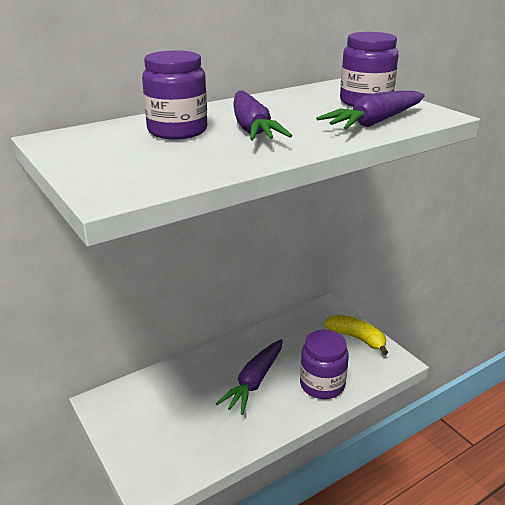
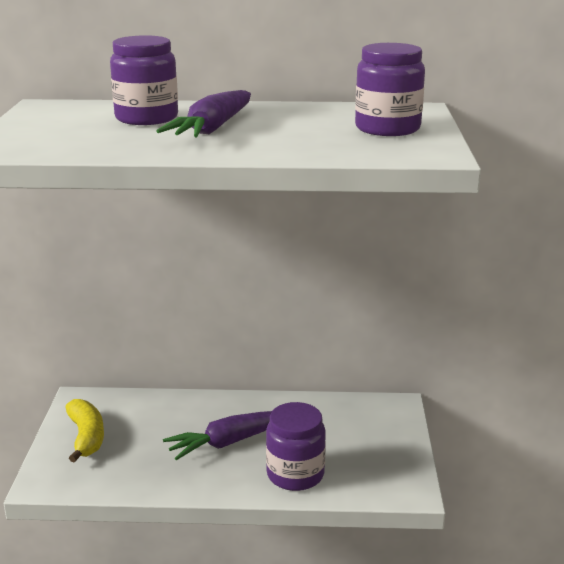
camera: 35 degrees right, 5 degrees down
purple carrot [316,91,425,129] -> none
yellow banana [324,315,388,355] -> yellow banana moved to [66,399,104,463]

